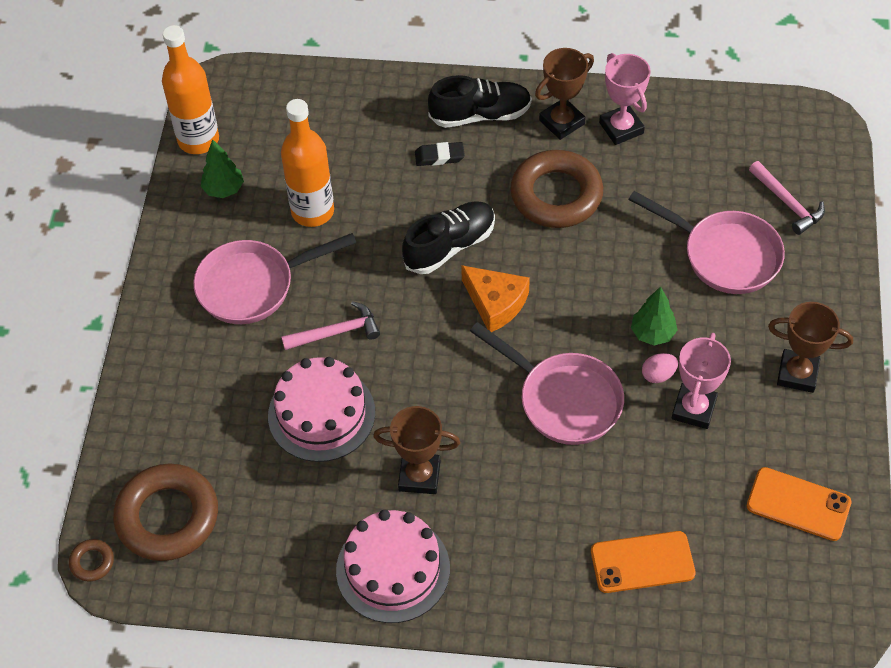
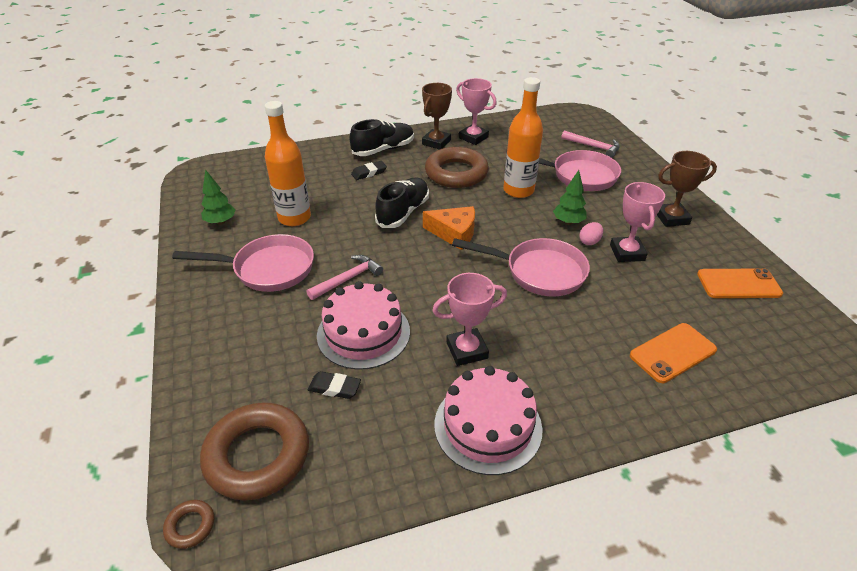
camera: 25 degrees left, 15 degrees down
orange bottle [162,25,219,154] -> orange bottle moved to [504,77,543,198]
pink pan [193,233,356,324] -> pink pan turned 135 degrees counterclockwise [172,234,314,292]
brown trophy [373,406,460,494] -> pink trophy [432,273,507,366]
none -> black eraser [308,371,361,399]

